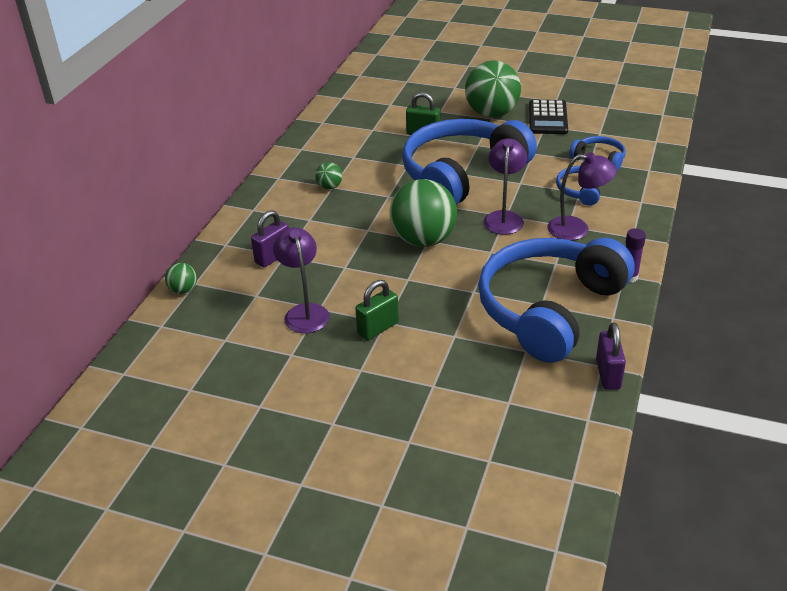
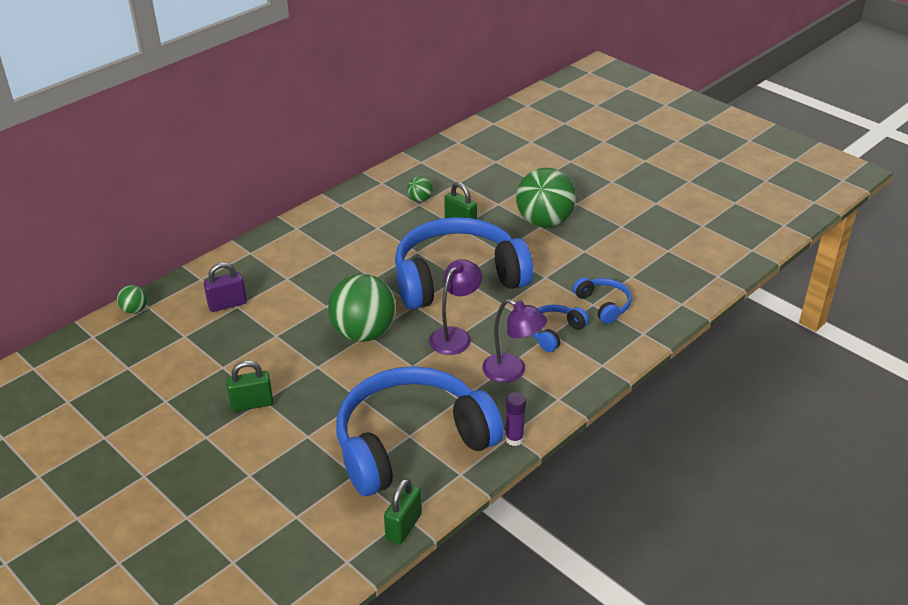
camera: 25 degrees right, 0 degrees up
purple lamp [273,227,330,333] -> none
green ball [315,162,342,189] -> green ball moved to [407,176,433,202]
black calculator [529,100,568,134] -> none
purple padlock [596,322,626,390] -> green padlock [384,478,422,545]

